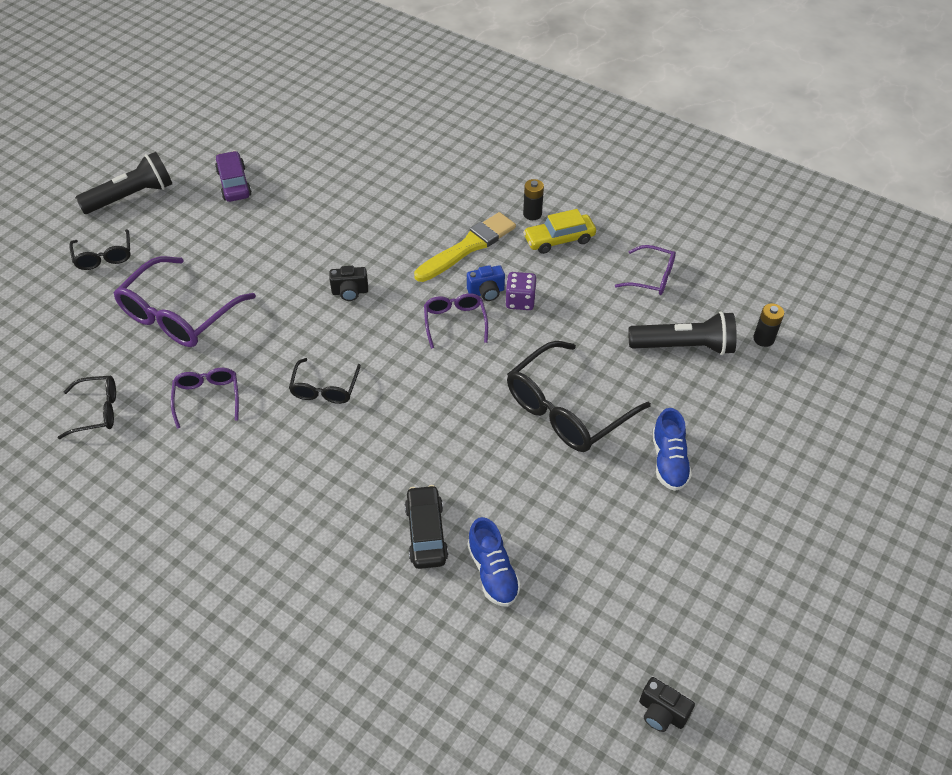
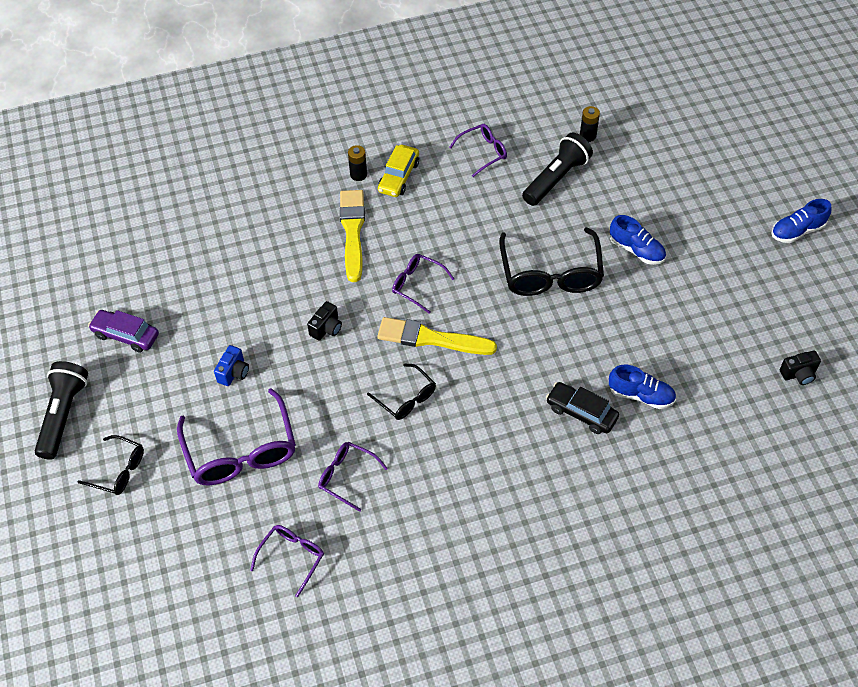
camera: 50 degrees left, 5 degrees up
black glasses [58,376,116,439] -> purple glasses [250,525,324,597]
blue camera [467,265,505,301] -> blue camera moved to [214,345,249,386]
purple dice [505,272,537,310] -> none
none -> yellow brush [377,317,497,355]
none -> blue shoe [771,199,831,243]

